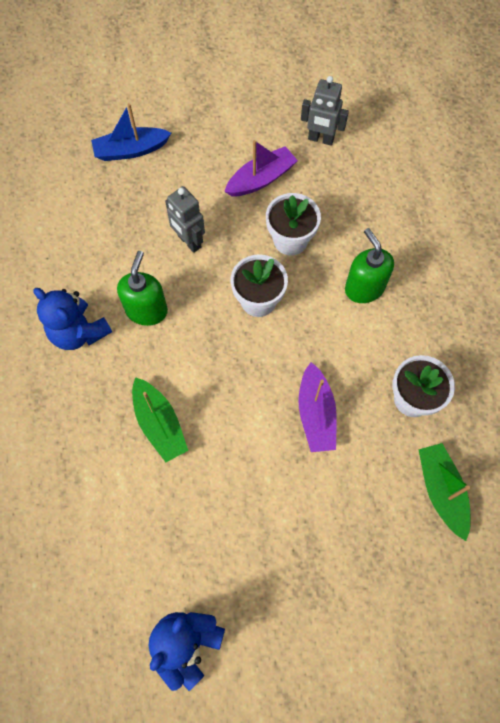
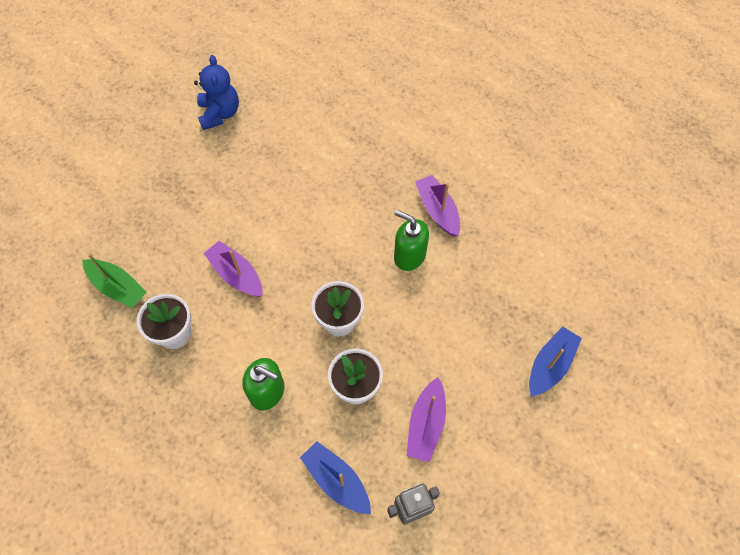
camera: 140 degrees right, 5 degrees down
blue teddy bear [33,288,112,350] -> purple boat [415,175,460,237]
green soap dispenser [117,251,168,326] -> green soap dispenser turned 150 degrees clockwise [394,210,429,271]
green boat [132,377,188,462] -> none
grey robot [165,186,205,253] -> none
none -> blue boat [300,441,371,514]

